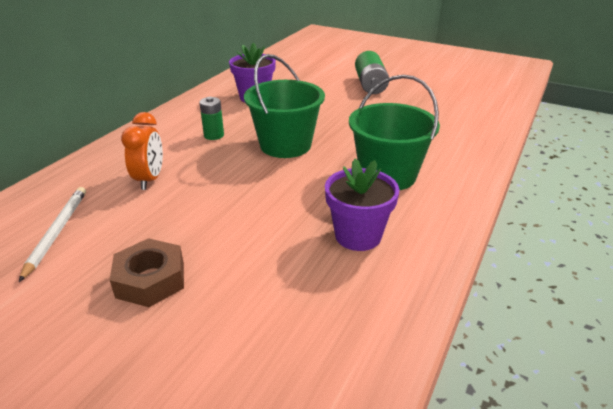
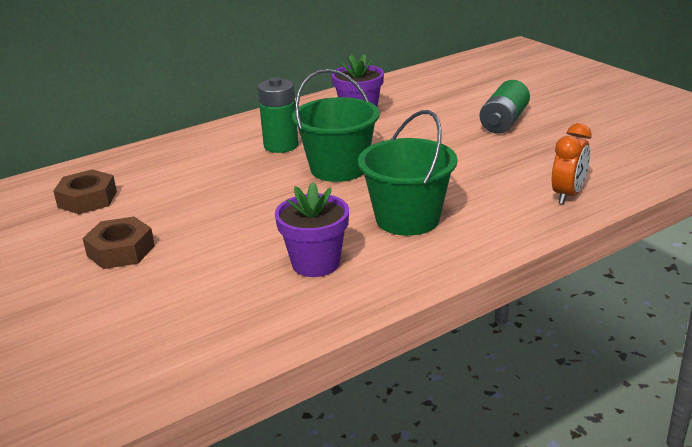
camera: 30 degrees right, 5 degrees down
white pencil [19,187,86,282] -> brown nut [53,169,117,214]
orange clock [121,112,163,190] -> orange clock moved to [552,123,592,204]
green battery [199,97,224,140] -> green battery [258,77,298,153], size x1.62

